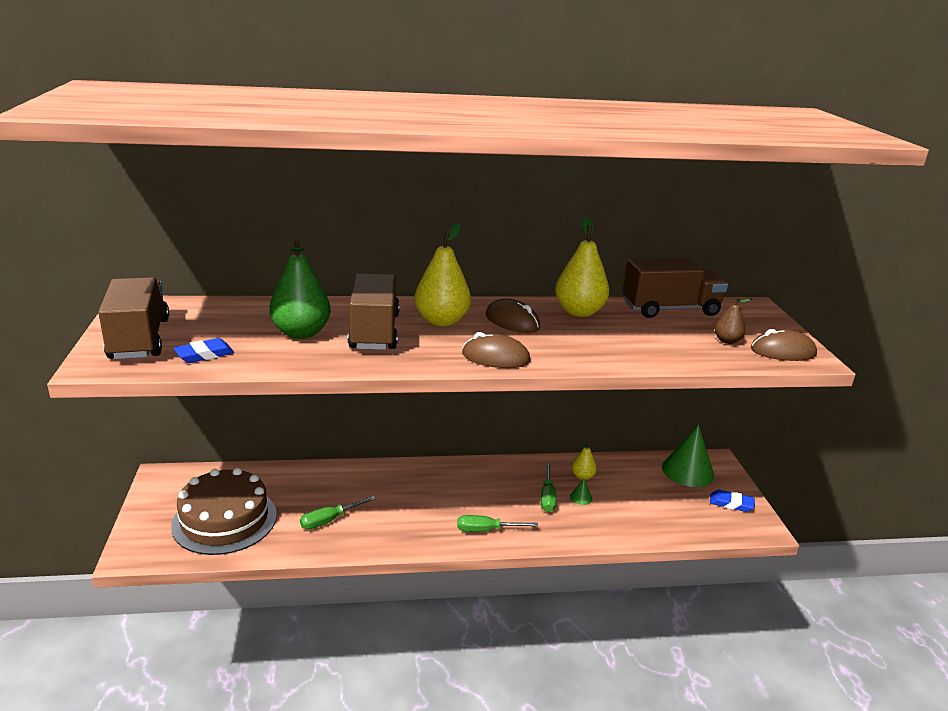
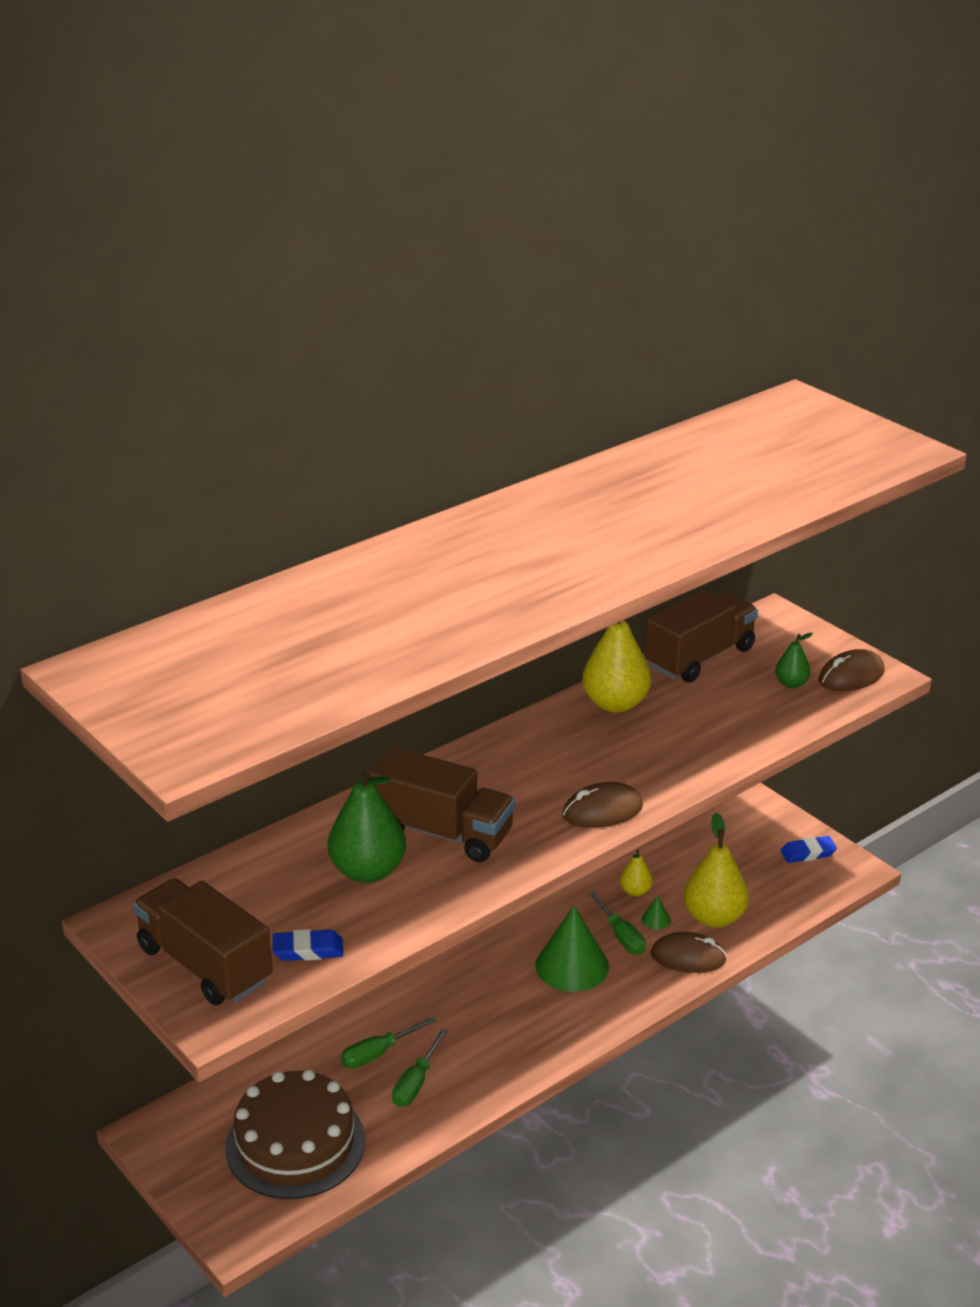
camera: 30 degrees left, 5 degrees up
blue eraser [174,338,234,363] -> blue eraser turned 60 degrees clockwise [273,929,343,961]
brown truck [348,273,400,350] -> brown truck turned 150 degrees clockwise [369,747,515,862]
yellow pear [414,223,471,326] -> yellow pear moved to [684,813,749,928]
green screwdriver [457,515,538,532] -> green screwdriver moved to [341,1017,436,1069]
brown mouse [486,299,540,333] -> brown mouse moved to [651,932,727,973]
green cone [662,425,714,487] -> green cone moved to [535,906,609,992]
brown pear [715,297,752,344] -> green pear [775,632,813,688]

